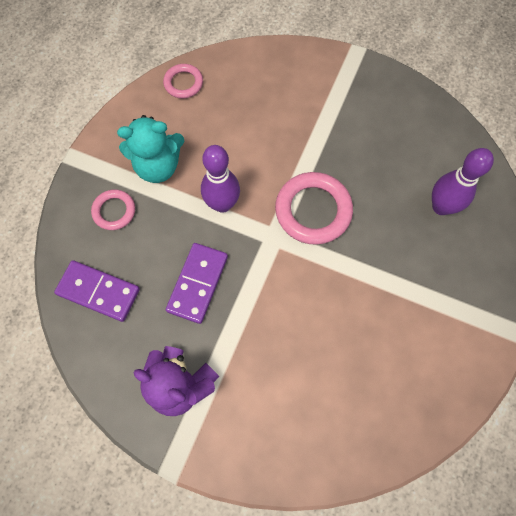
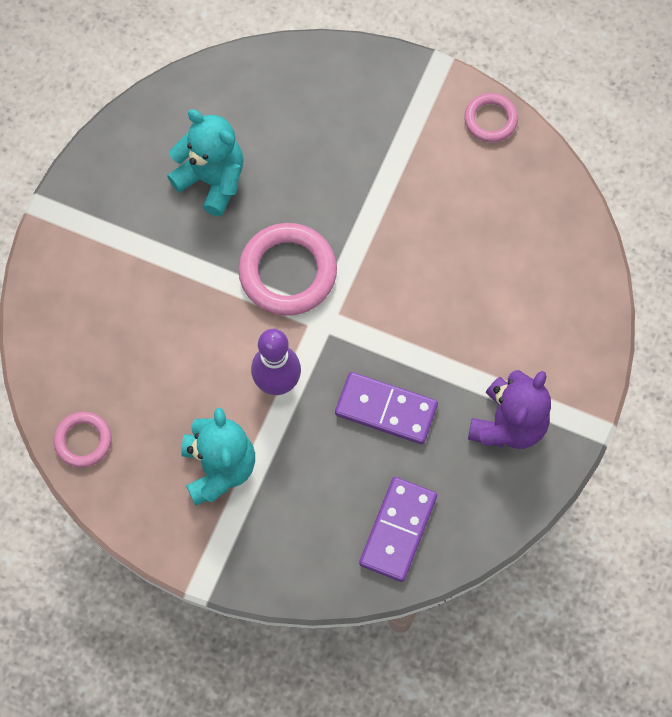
camera: 90 degrees left, 0 degrees up
pink ring [91,189,135,230] -> pink ring moved to [464,93,518,142]
purple bowling pin [432,148,494,215] -> none
none -> turquoise teddy bear [167,110,244,216]

